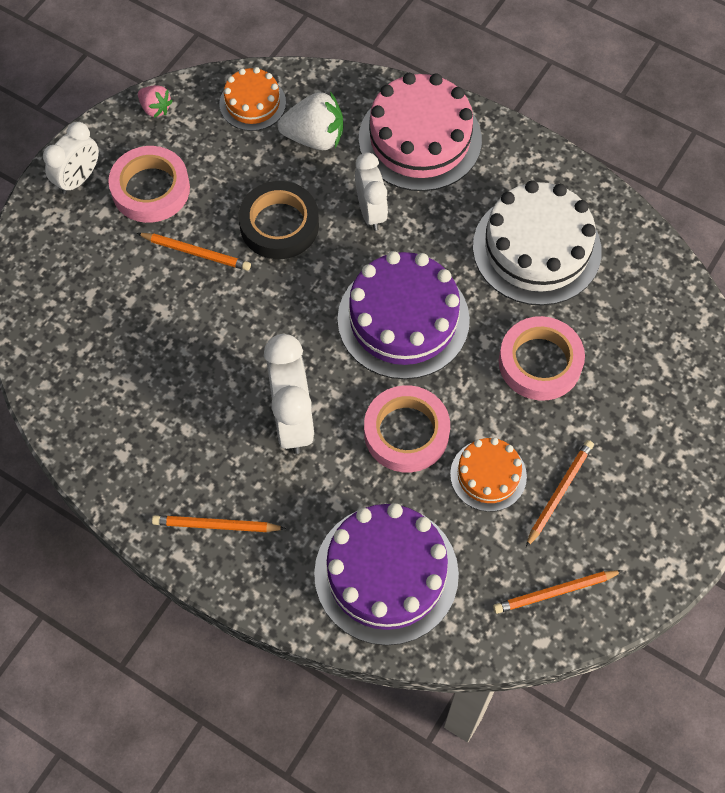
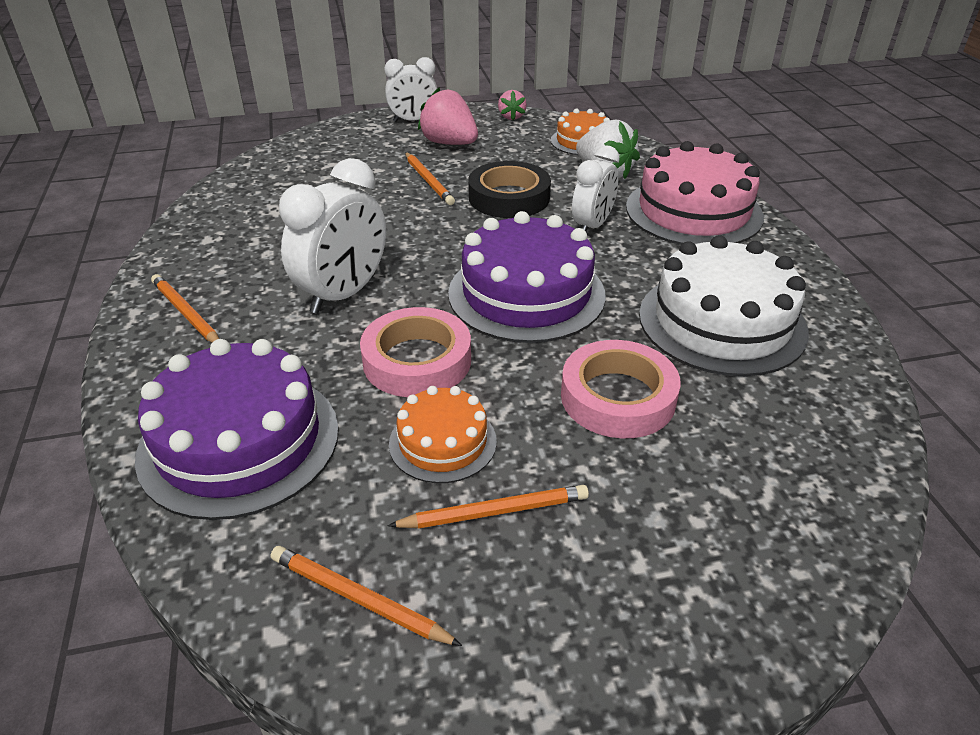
camera: 45 degrees right, 25 degrees down
pink tape [108,146,190,223] -> pink strawberry [418,88,478,145]

